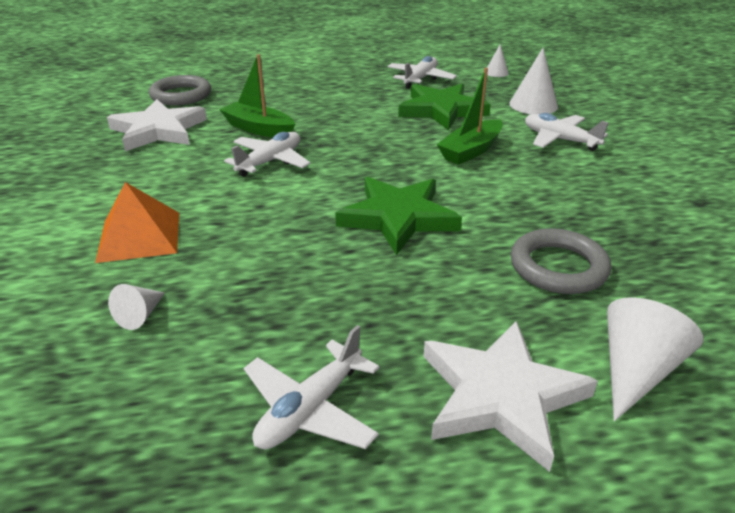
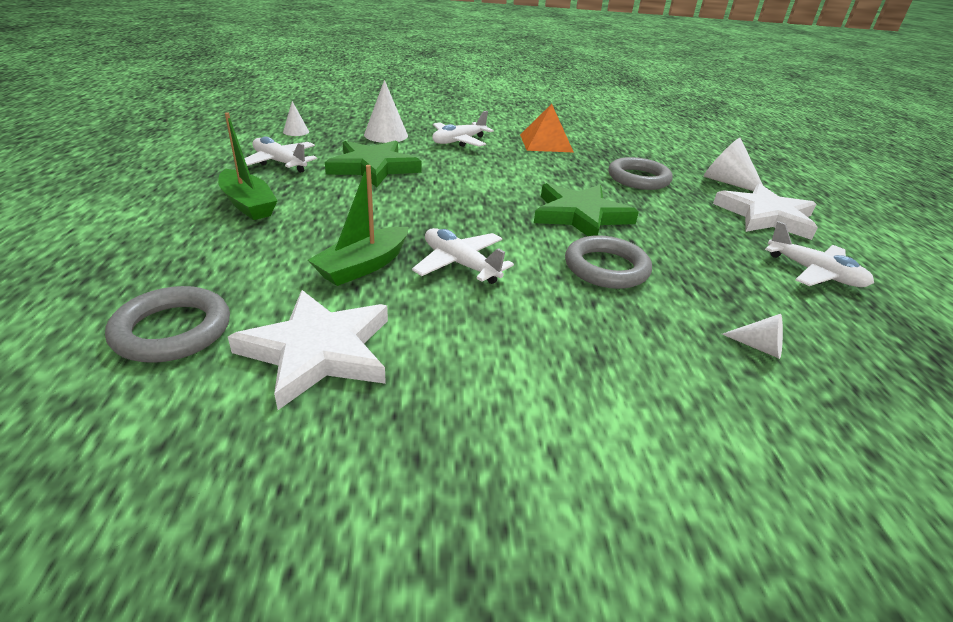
camera: 85 degrees left, 0 degrees up
orange pyramid [95,182,179,263] -> orange pyramid moved to [520,104,574,152]
green boat [437,68,503,165] -> green boat moved to [218,113,278,220]
none -> grey ring [565,235,652,289]

